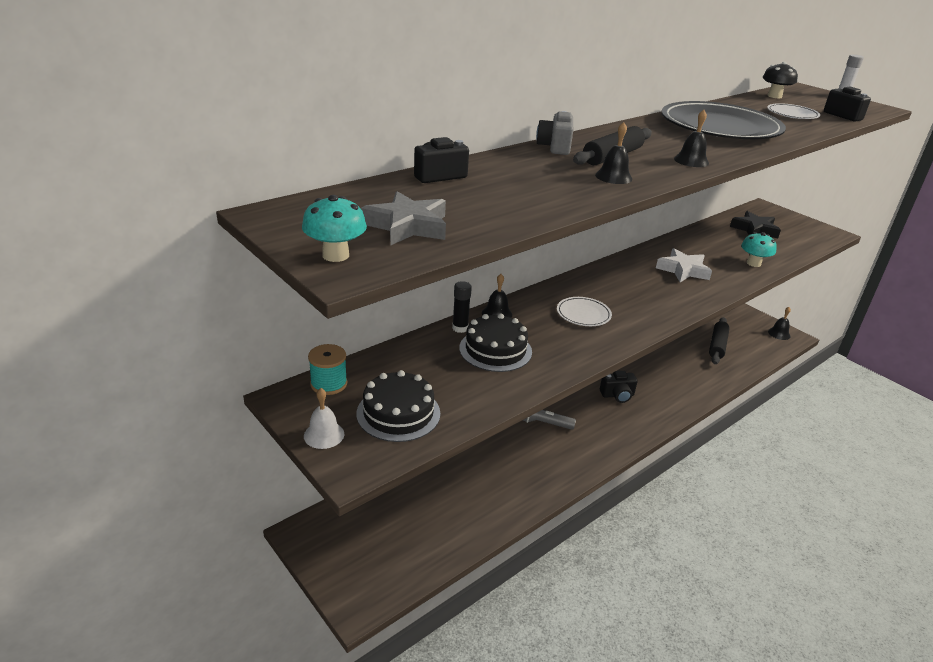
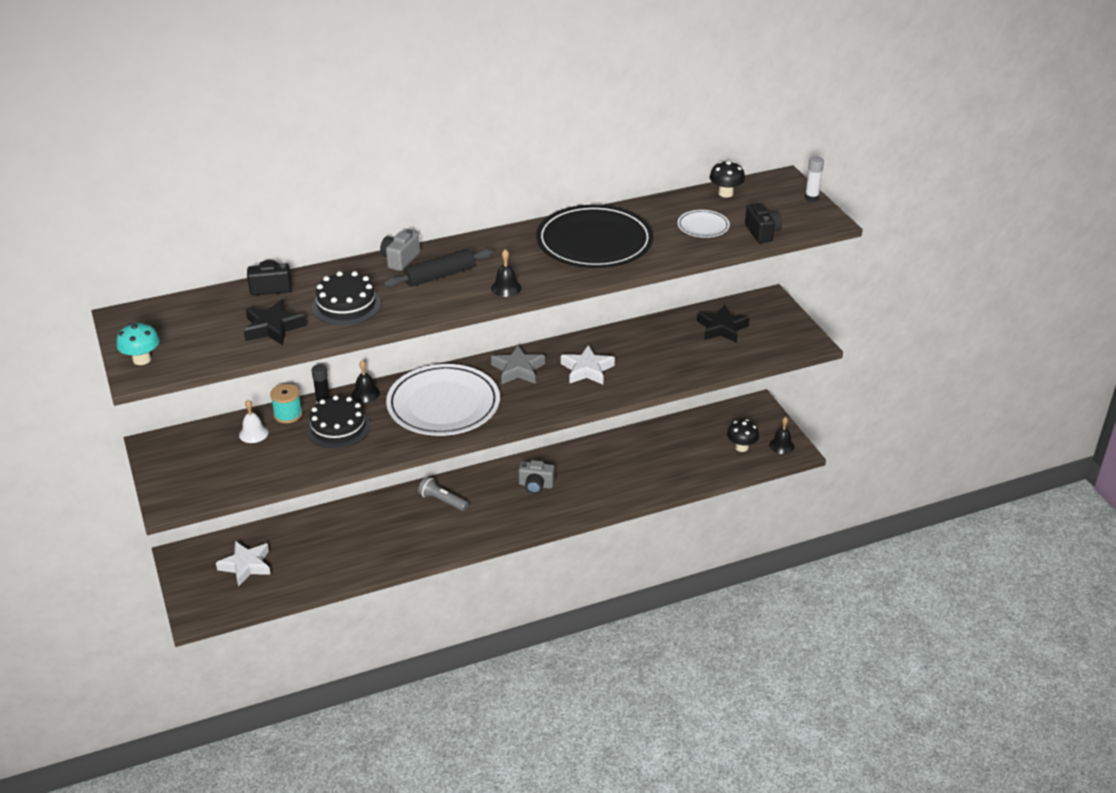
camera: 20 degrees right, 5 degrees up
white bell [304,388,344,449] -> white bell moved to [239,400,269,443]
turquoise spool [308,344,347,395] -> turquoise spool moved to [270,384,303,423]
black cake [356,370,440,442] -> black cake moved to [312,271,381,325]
grey star [361,191,446,245] -> grey star moved to [491,345,545,384]
white plate [557,297,612,326] -> white plate [386,364,500,436], size x2.21
black bell [595,122,632,184] -> none
black camera [600,371,638,403] -> grey camera [518,460,555,494]
black rolling pin [709,317,730,364] -> none
turquoise mushroom [741,232,777,267] -> none
none -> white star [216,541,271,587]
none -> black star [244,299,307,345]
none -> black mushroom [727,419,759,452]

